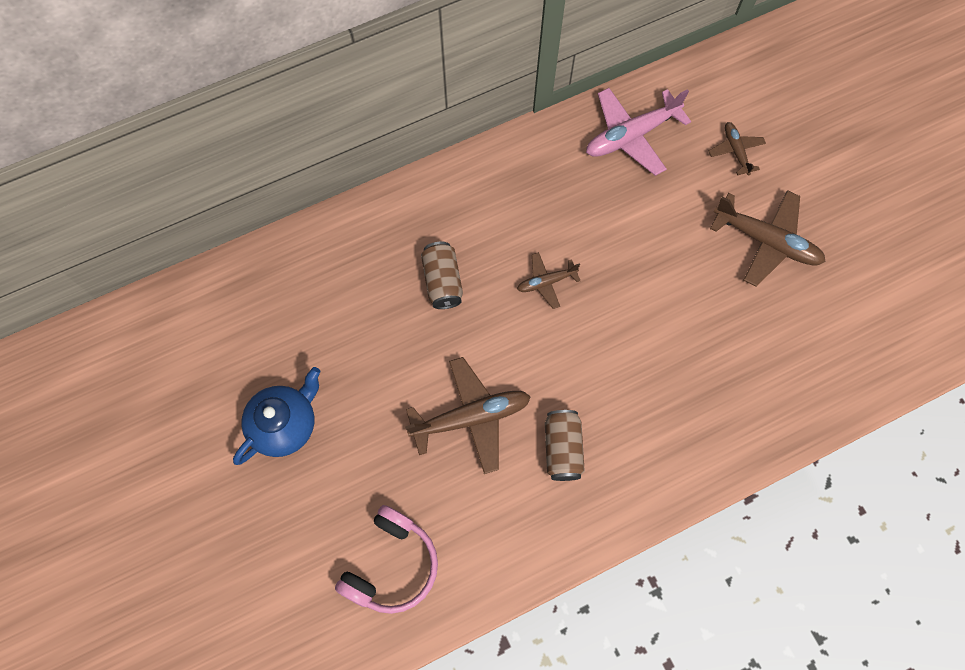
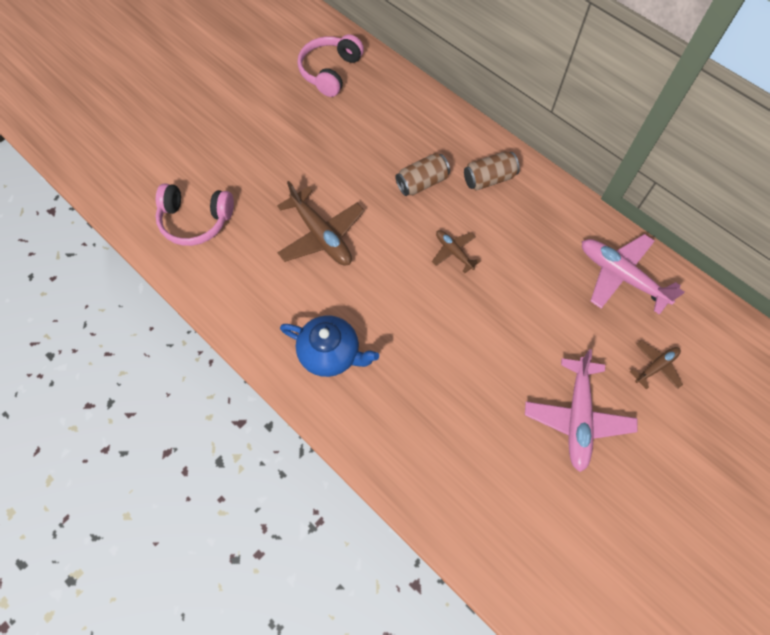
camera: 70 degrees right, 5 degrees down
blue teapot [233,367,321,465] -> blue teapot moved to [280,315,379,377]
brown can [545,410,585,481] -> brown can moved to [464,152,520,191]
brown plane [710,190,826,287] -> pink plane [525,349,638,472]
none -> pink headphones [298,34,364,97]

